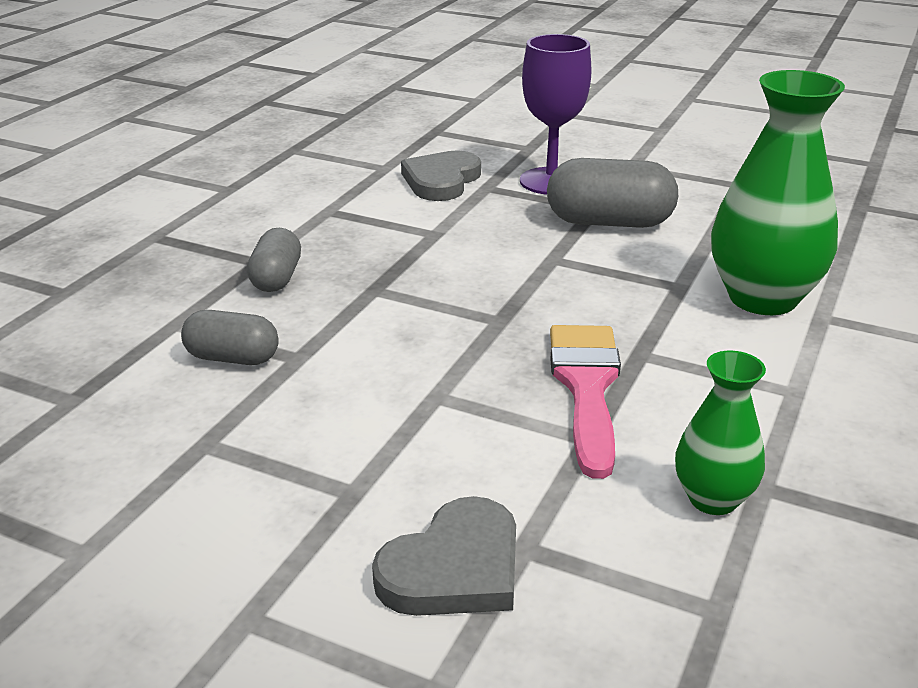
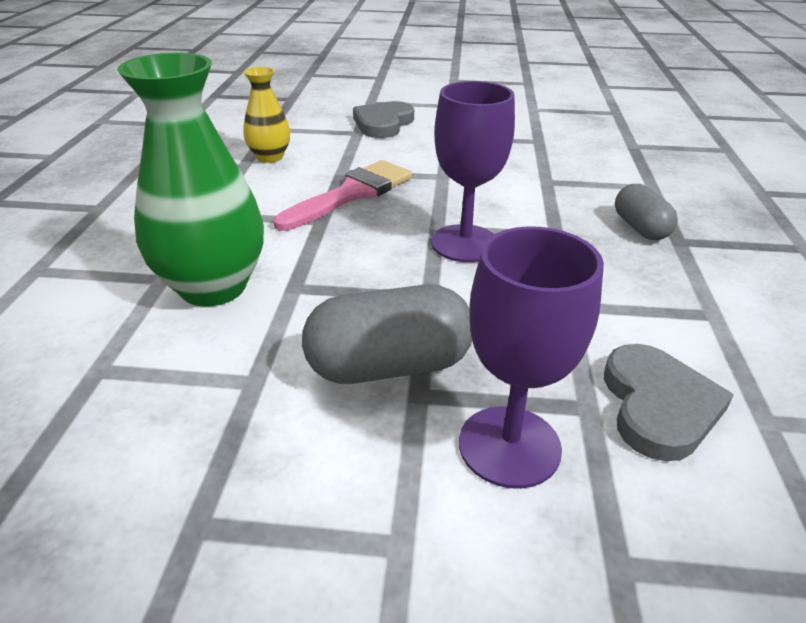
camera: 160 degrees right, 5 degrees up
grey capsule [181,310,279,365] -> none
pink brush [550,325,621,479] -> pink brush turned 120 degrees counterclockwise [273,160,412,231]
green vase [675,351,766,515] -> yellow vase [243,67,290,163]
none -> purple goblet [431,81,515,262]

